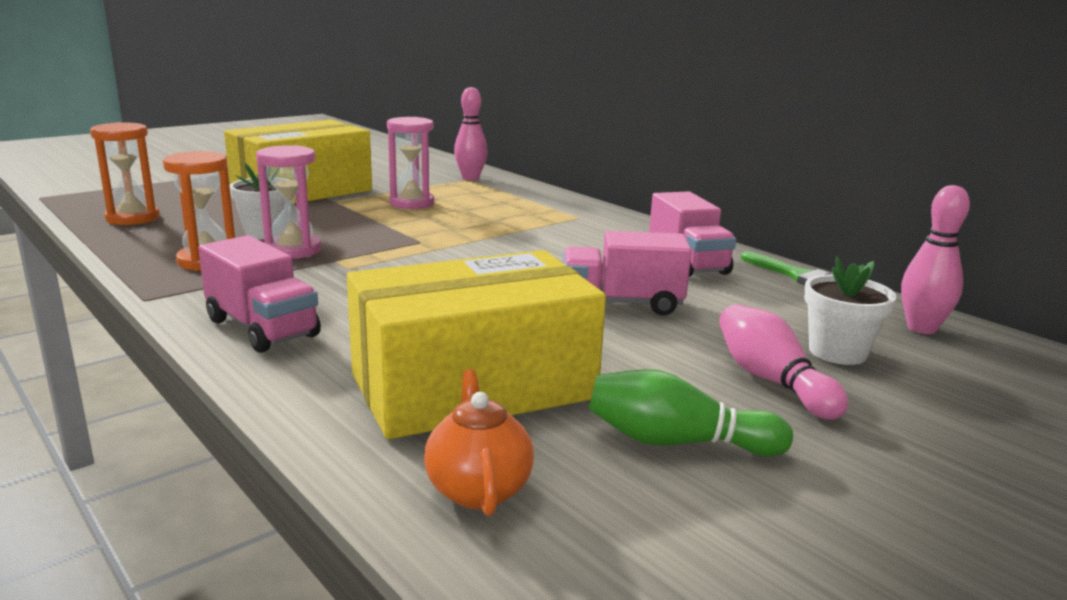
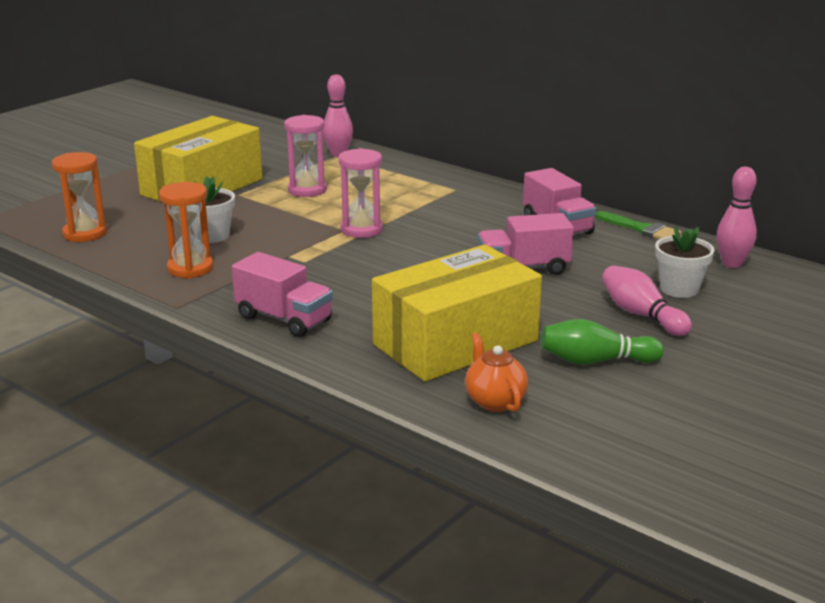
camera: 10 degrees left, 5 degrees up
pink hourglass [256,145,321,259] -> pink hourglass moved to [338,148,383,238]

